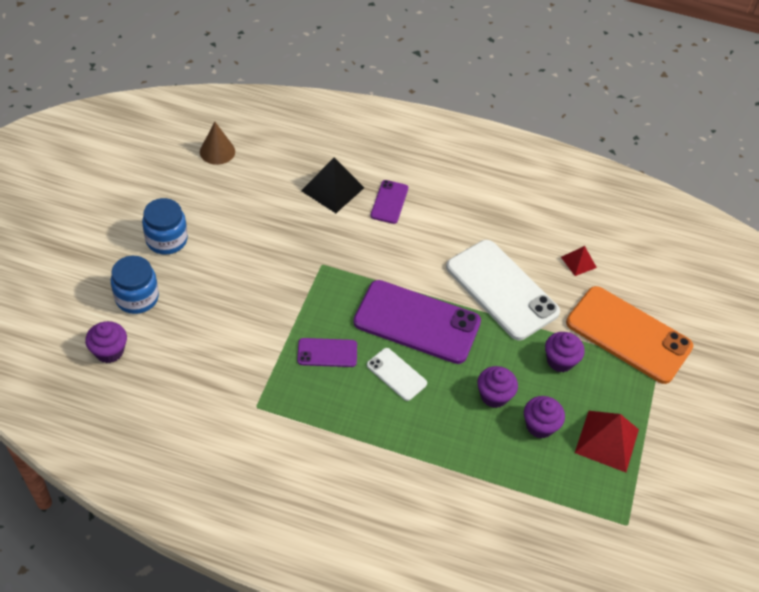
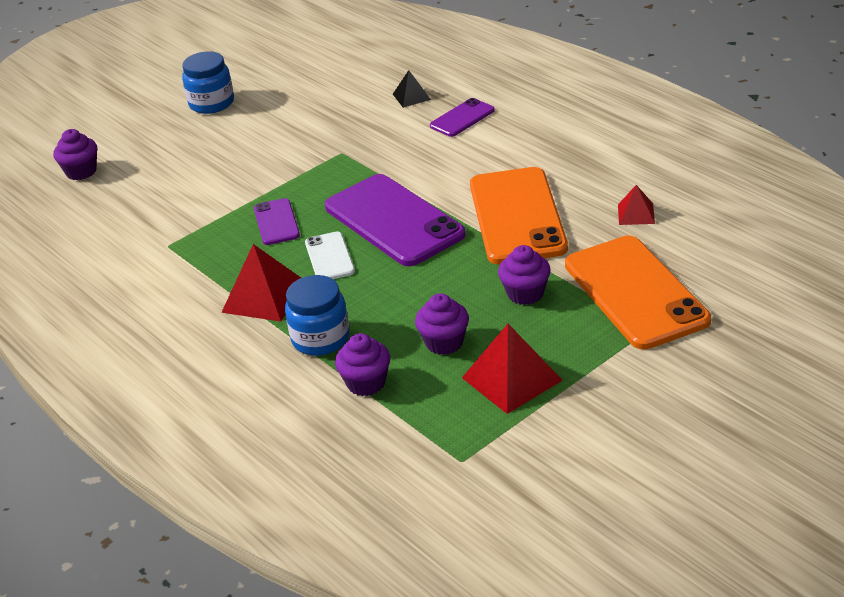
camera: 40 degrees right, 15 degrees down
blue jar [111,256,159,314] -> blue jar moved to [285,275,350,356]
brown cone [200,122,235,165] -> none
purple phone [297,338,357,367] -> purple phone turned 45 degrees clockwise [254,198,300,245]
black pyramid [301,158,364,213] -> black pyramid [393,70,431,108], size x0.56
white phone [446,240,560,340] -> orange phone [470,167,568,265]
purple cupcake [477,366,518,408] -> purple cupcake moved to [335,333,390,396]
none -> red pyramid [221,244,301,322]

